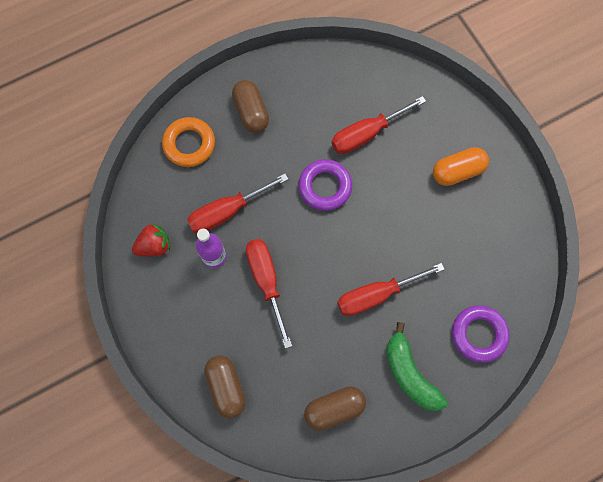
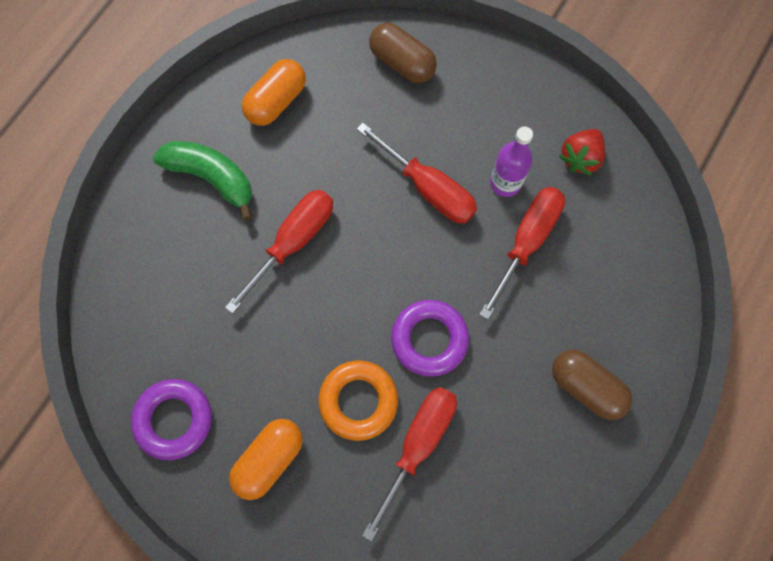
camera: 150 degrees right, 0 degrees up
orange ring [162,117,215,167] -> orange ring moved to [319,360,398,441]
brown capsule [304,386,366,431] -> orange capsule [242,59,306,126]
purple ring [452,305,510,363] -> purple ring moved to [131,379,212,460]

